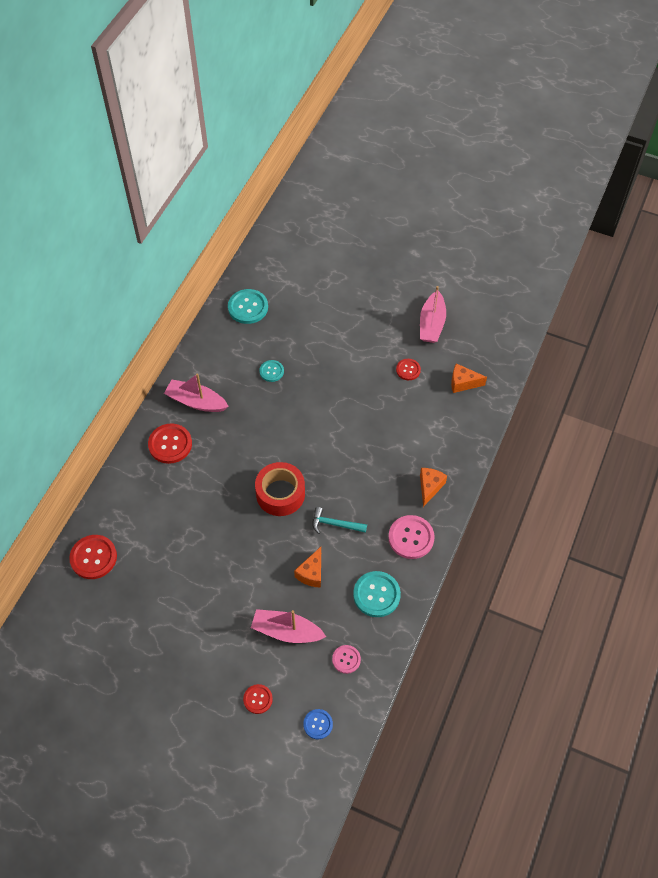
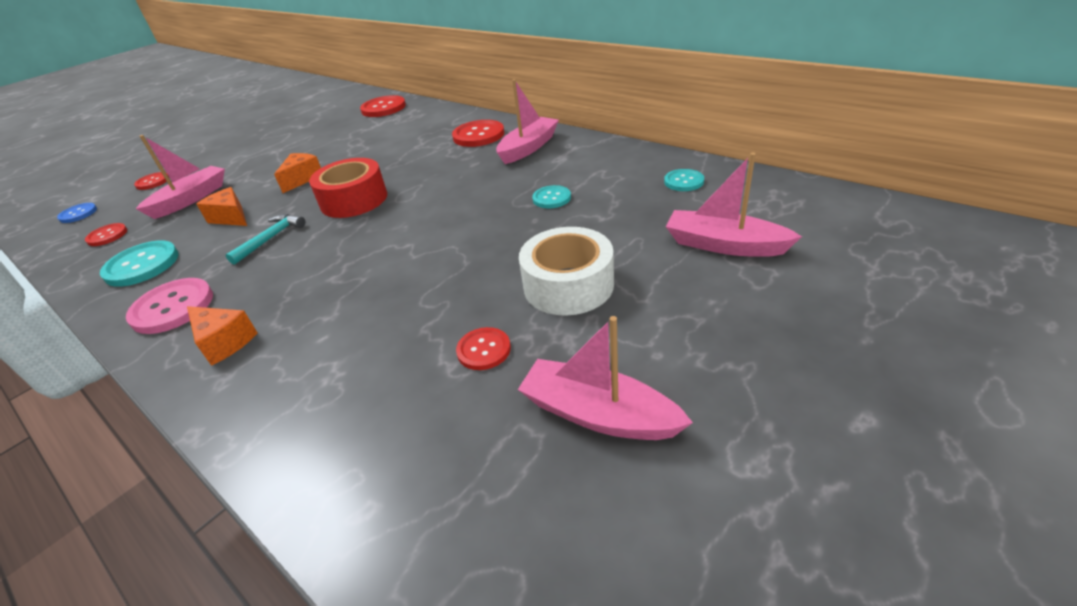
camera: 110 degrees right, 20 degrees down
turquoise button [228,289,268,324] -> turquoise button [664,169,704,191], size x0.59
pink button [332,645,361,674] -> red button [85,223,127,246]
orange cheese [451,363,487,393] -> orange cheese moved to [274,153,321,193]
none -> white tape [519,227,614,316]
none -> pink boat [666,153,802,257]

